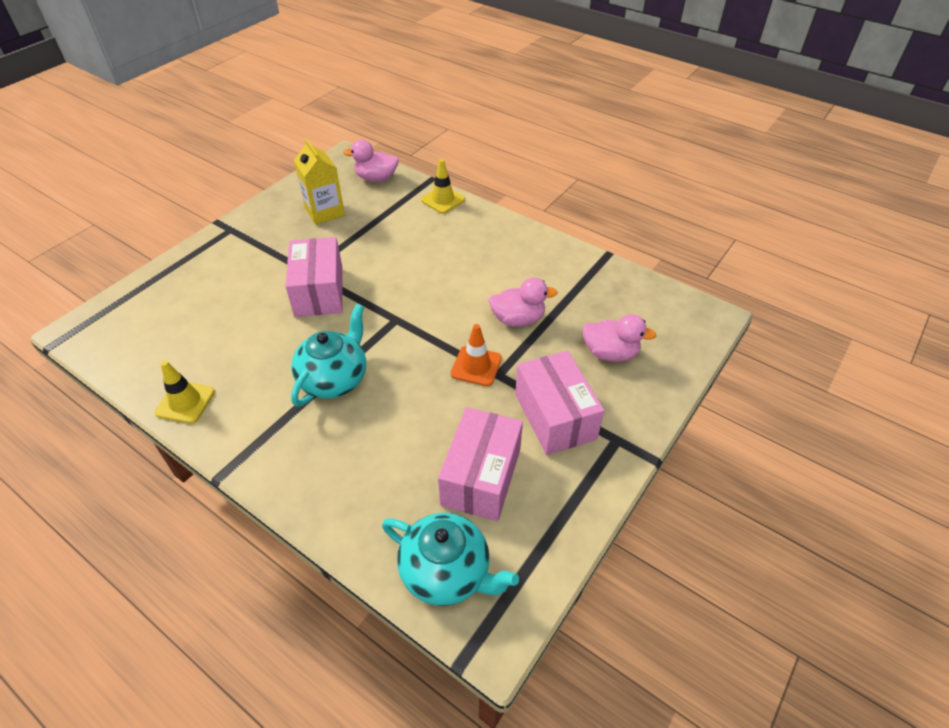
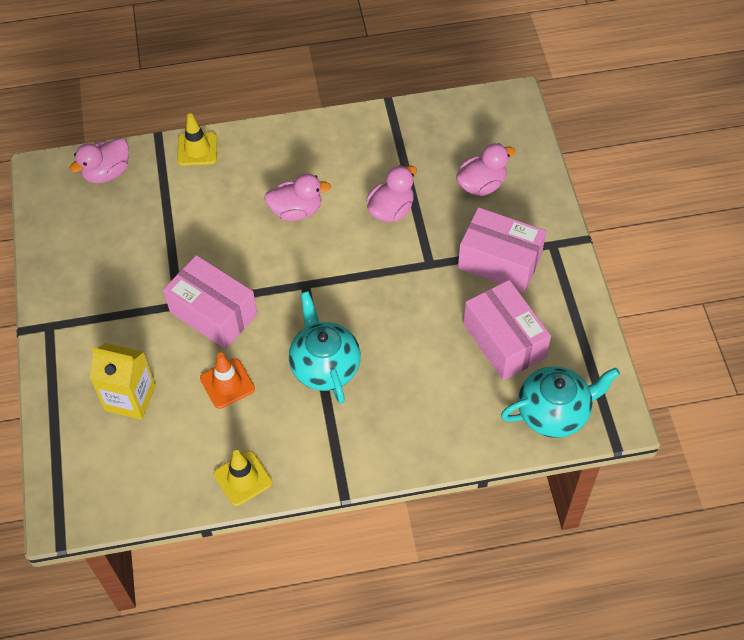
camera: 45 degrees left, 10 degrees up
yellow carton [294,138,345,225] -> yellow carton moved to [90,343,156,420]
orange traffic cone [451,324,502,386] -> orange traffic cone moved to [200,353,255,409]
none -> pink duck [264,173,331,221]

